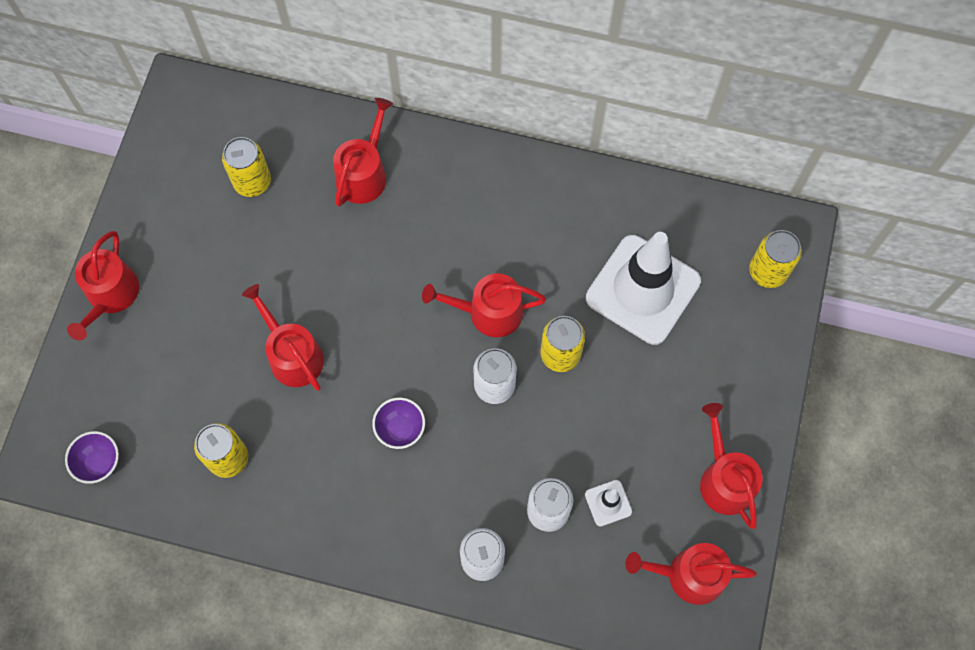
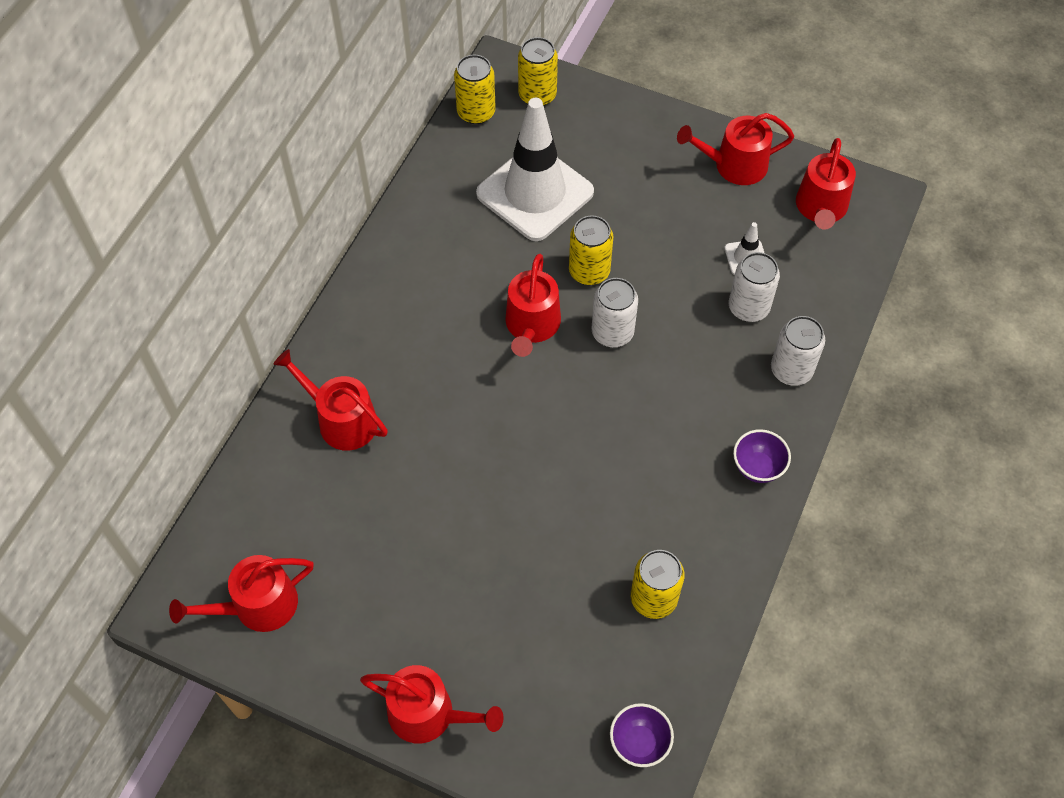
camera: 80 degrees left, 10 degrees down
yellow can [222,137,271,197] -> yellow can moved to [454,55,496,124]
red watering can [242,284,324,391] -> red watering can moved to [169,555,314,632]
purple bowl [372,398,425,449] -> purple bowl moved to [733,429,791,483]

